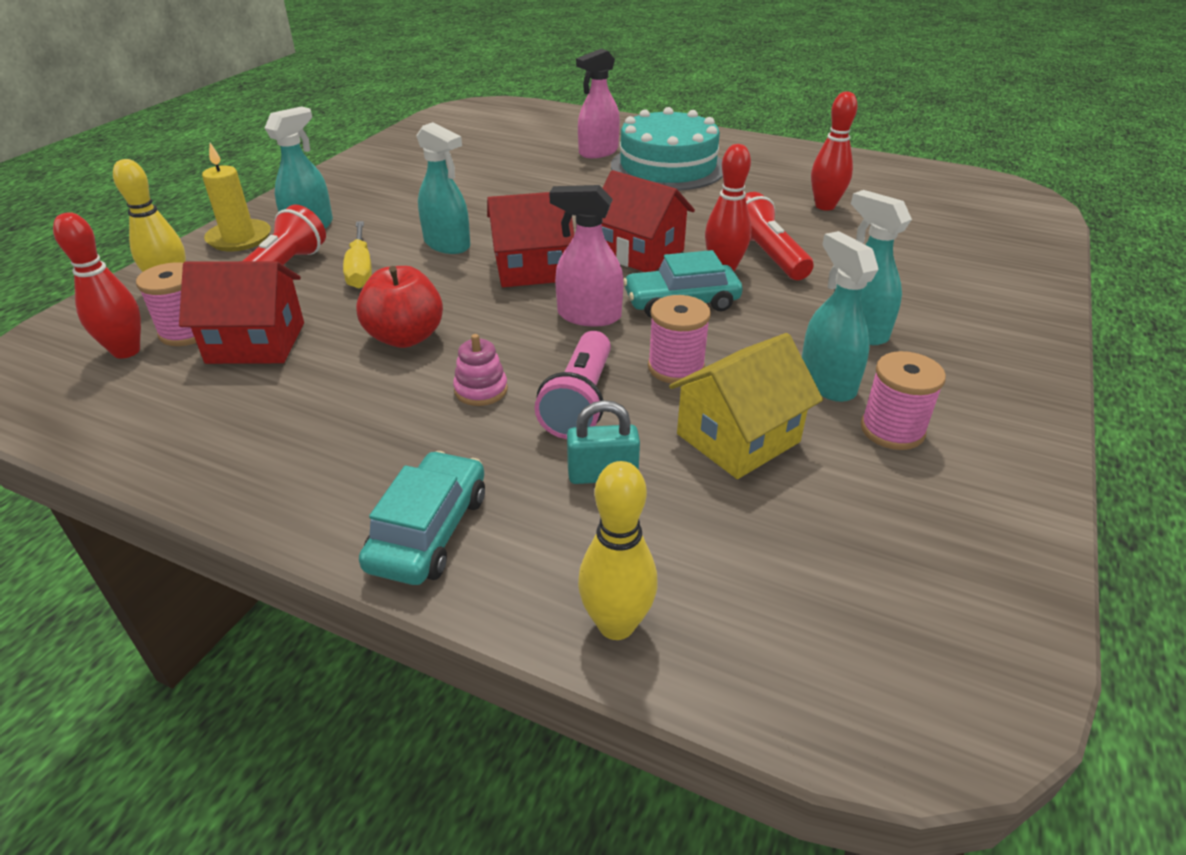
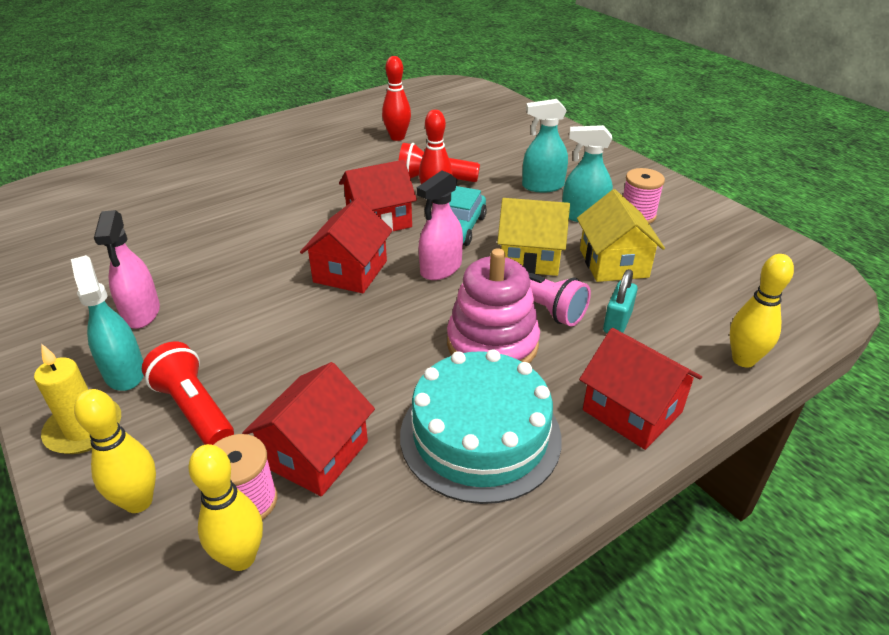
camera: 60 degrees left, 0 degrees up
red bowling pin [53,212,141,359] -> yellow bowling pin [188,444,263,571]
yellow screwdriver [343,221,372,289] -> none
red apple [356,266,443,348] -> none
turquoise car [359,451,485,585] -> red house [579,328,702,450]
turquoise spray bottle [417,122,470,254] -> none
pink stacking toy [453,334,508,406] -> pink stacking toy [447,248,540,364], size x2.18
pink spray bottle [576,49,620,158] -> pink spray bottle moved to [94,210,160,329]
turquoise cake [611,107,723,191] -> turquoise cake moved to [400,349,562,504]
pink spool [648,295,711,384] -> yellow house [497,198,570,276]

